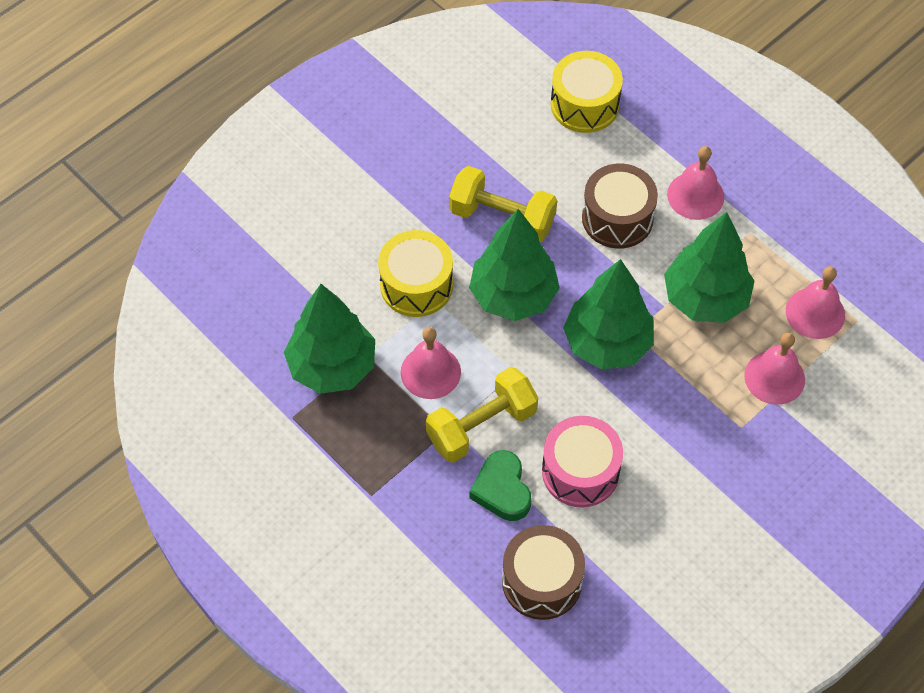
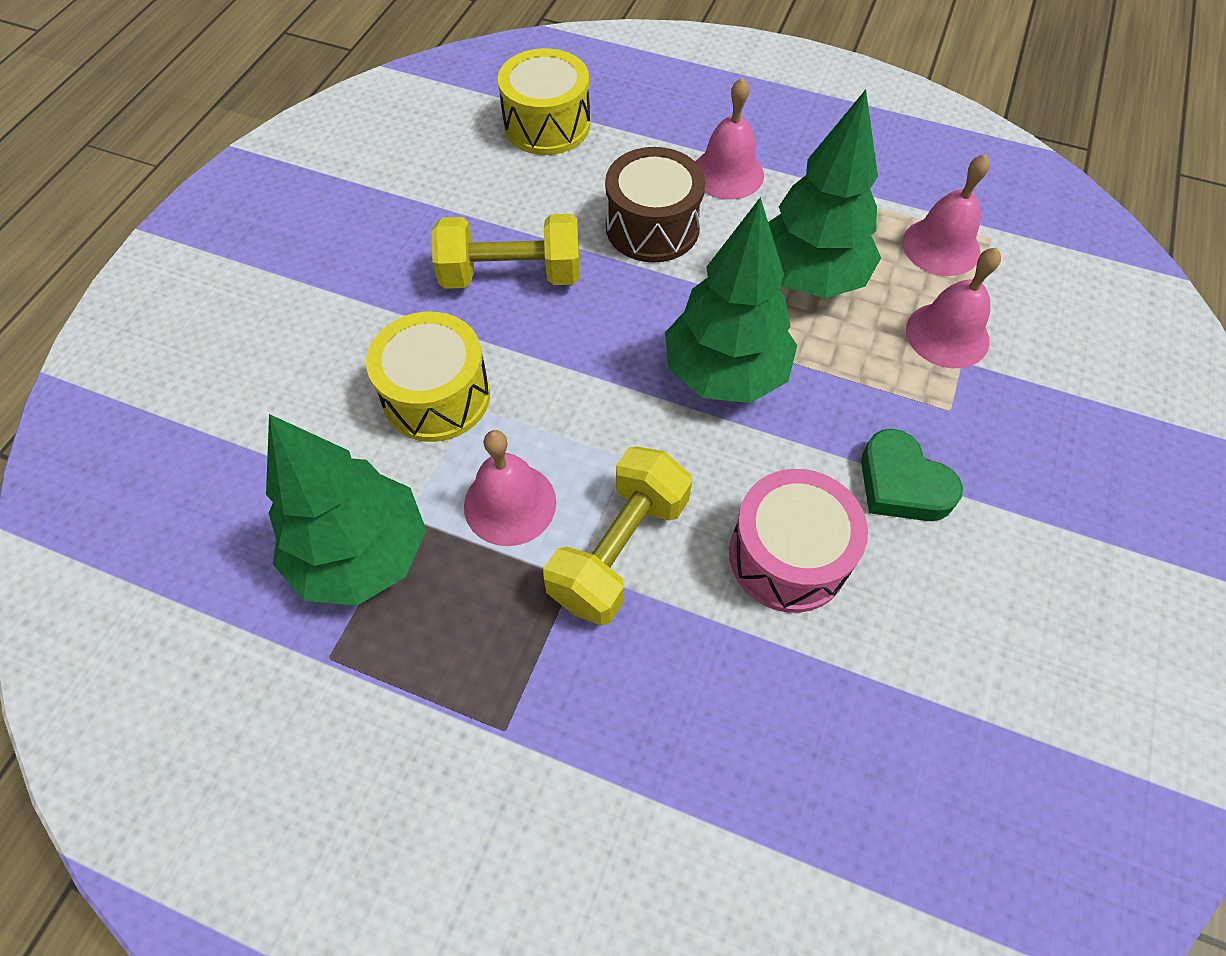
camera: 25 degrees left, 0 degrees up
green tree [469,209,560,321] -> none
green heart [470,450,532,521] -> green heart moved to [861,429,963,521]
brown drum [502,525,585,620] -> none

